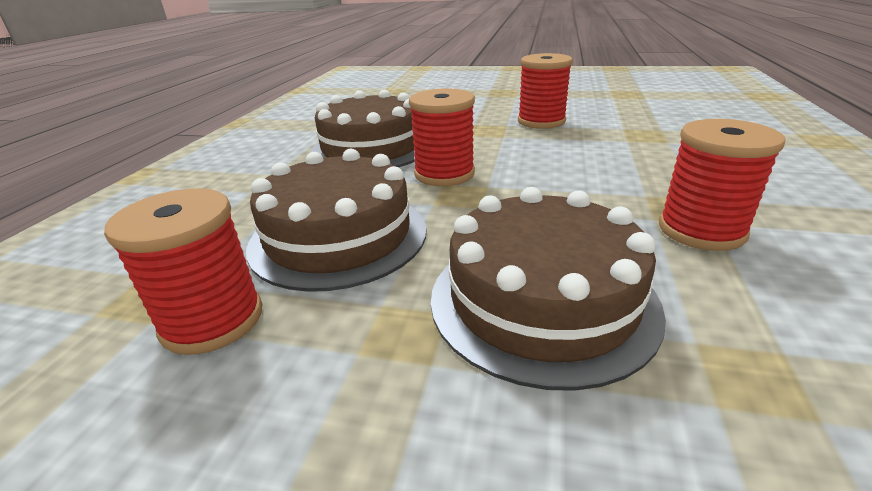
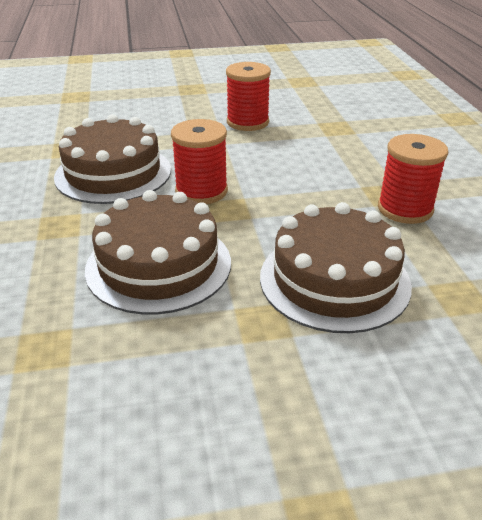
camera: 25 degrees left, 5 degrees up
red spool [104,188,262,355] -> none

